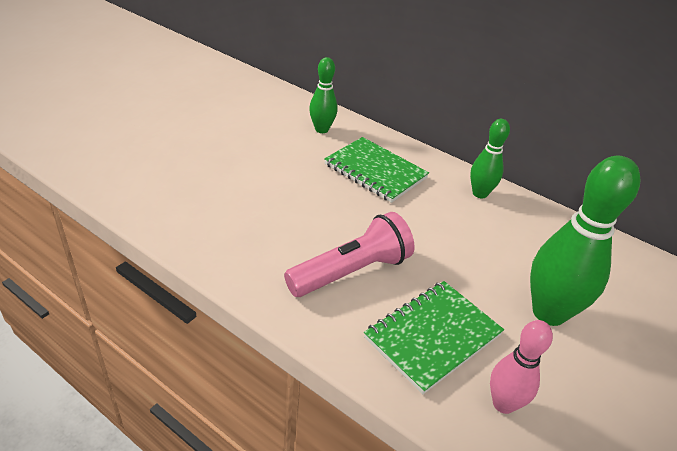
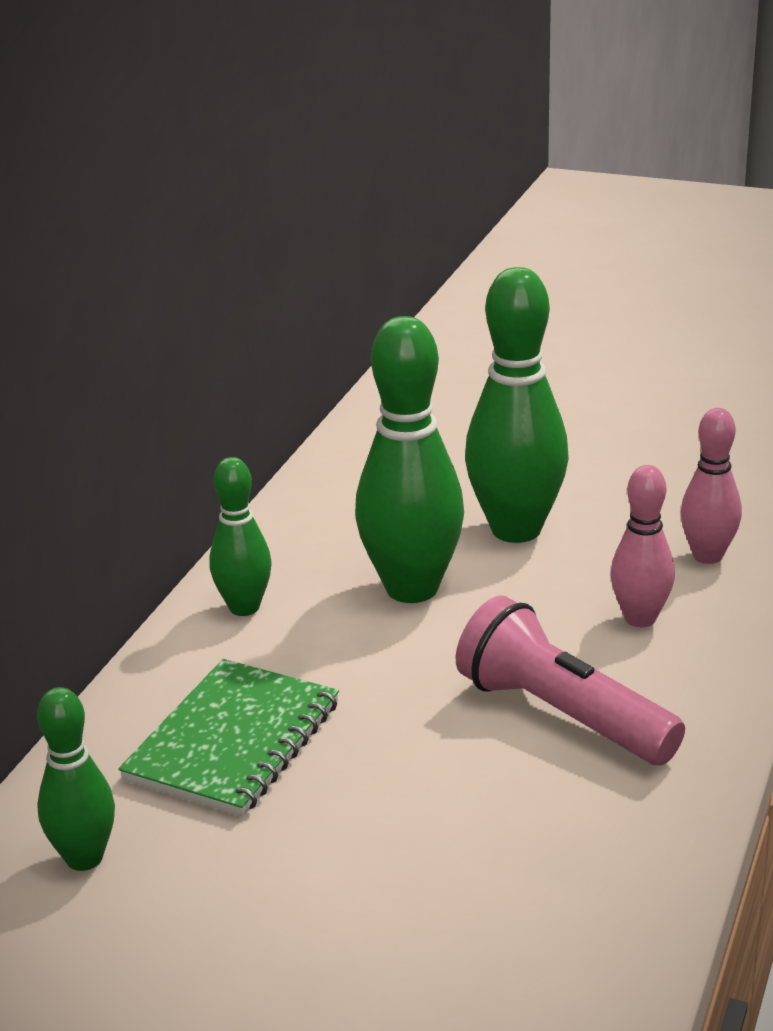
camera: 100 degrees left, 10 degrees down
green notebook [364,281,504,394] -> pink bowling pin [611,465,675,627]
none -> green bowling pin [355,316,464,603]

